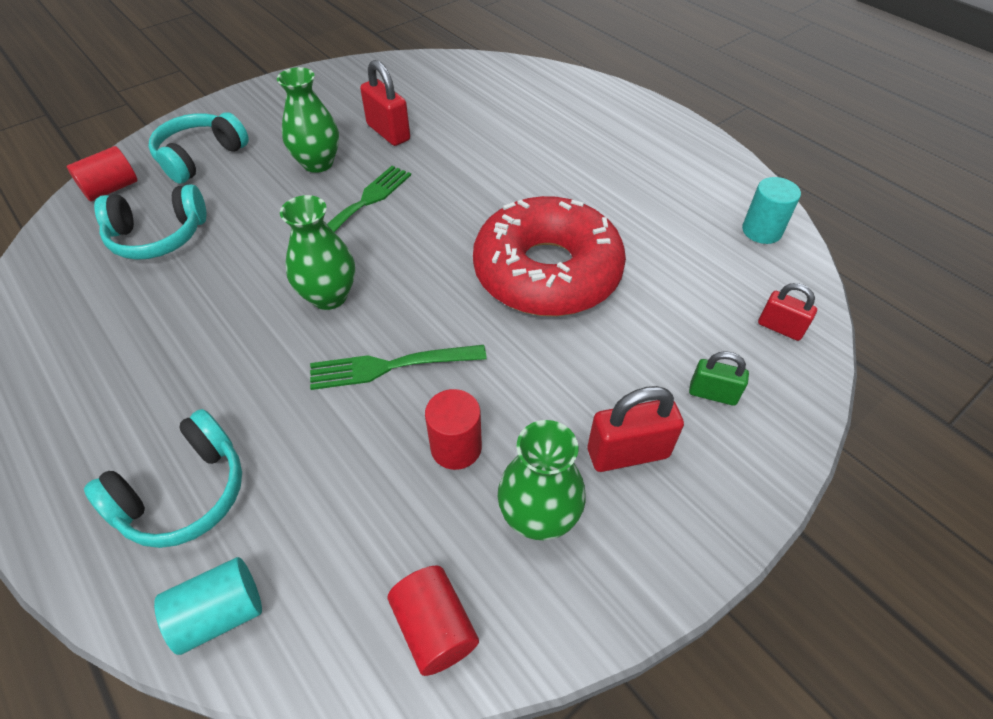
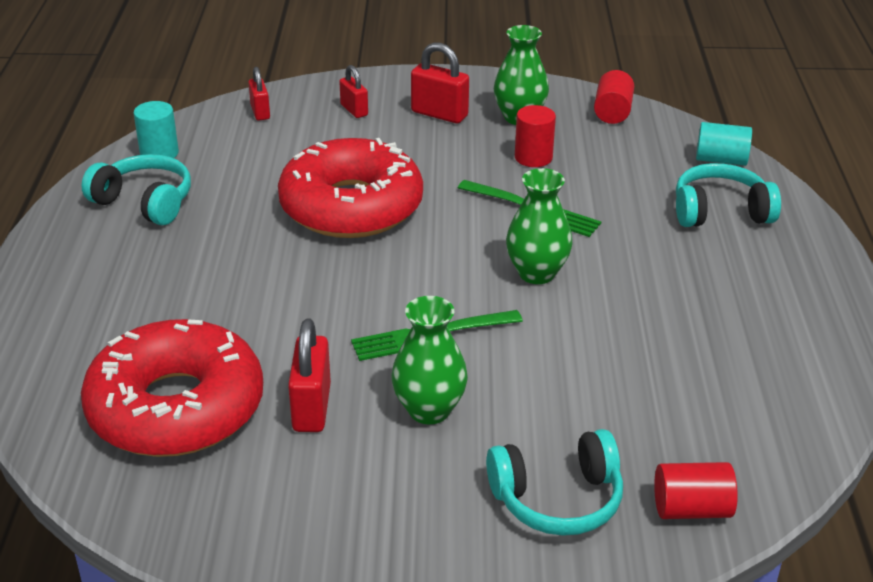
camera: 140 degrees left, 15 degrees down
turquoise headphones [94,184,206,260] -> turquoise headphones moved to [81,154,191,225]
green padlock [689,351,749,406] -> red padlock [339,65,368,118]
none -> red donut [81,319,263,457]

